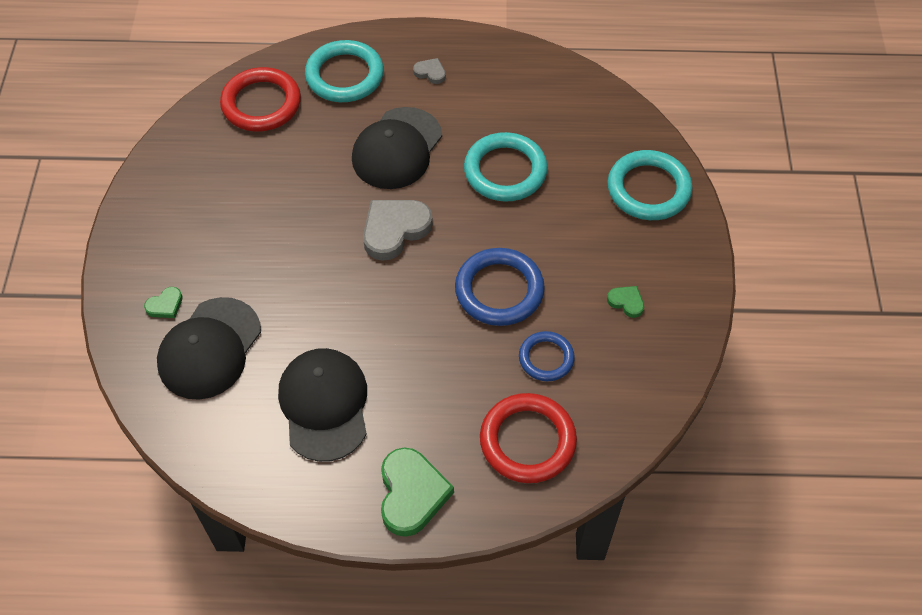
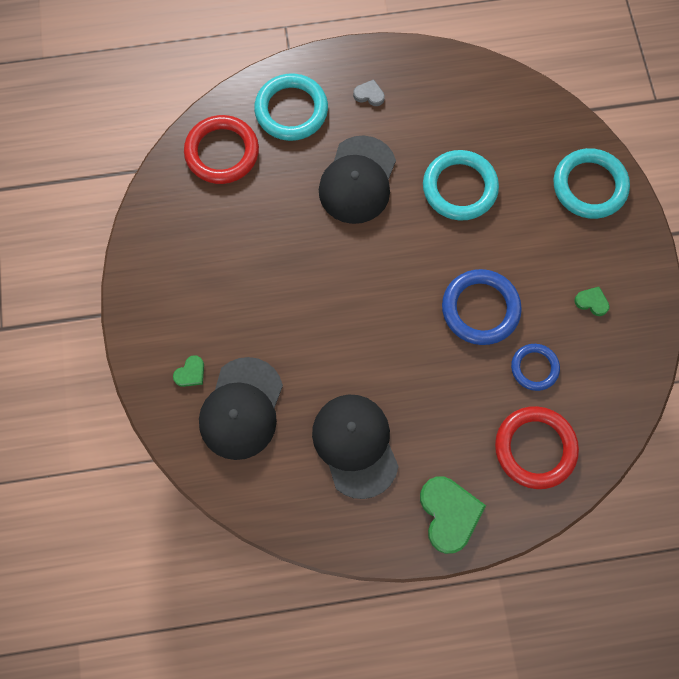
camera: 10 degrees left, 15 degrees up
grey heart [363,200,433,261] -> none

